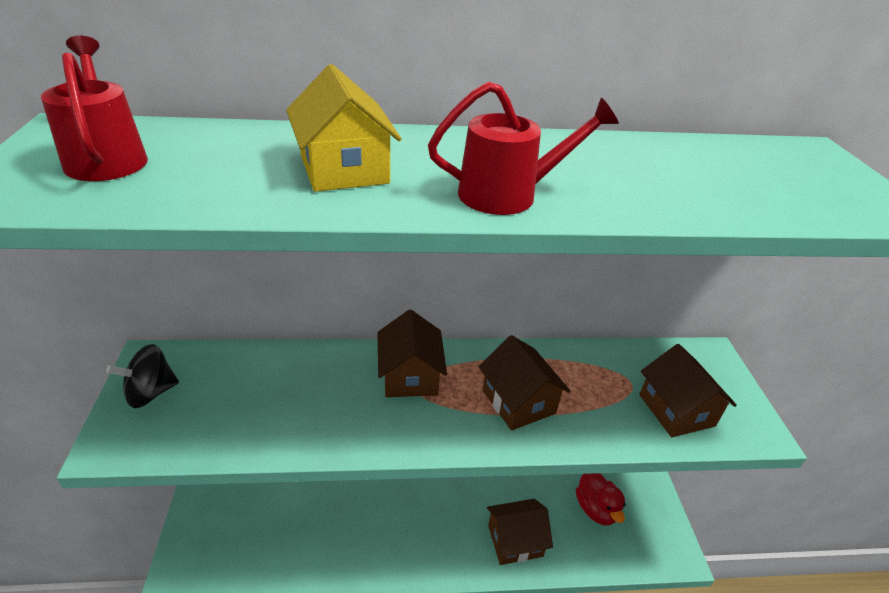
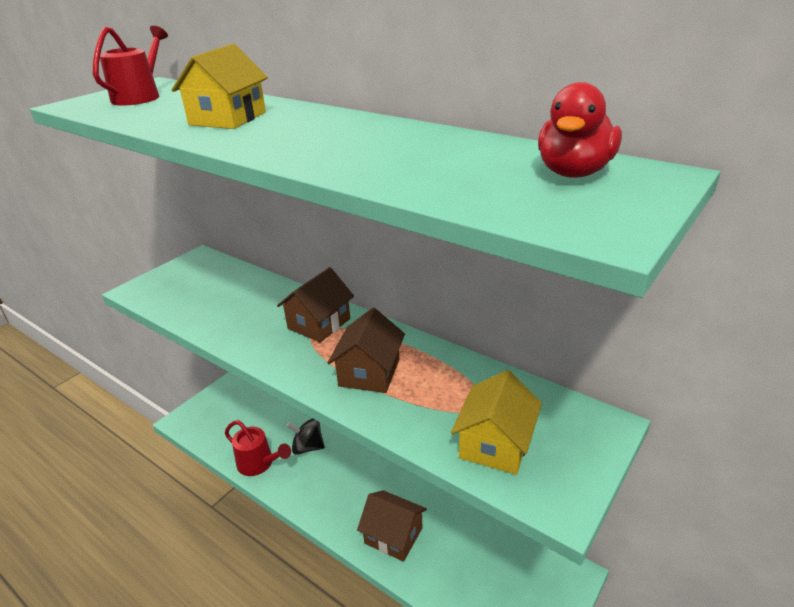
camera: 45 degrees right, 5 degrees down
black spinning top [106,344,179,408] -> black spinning top moved to [287,418,325,455]
red watering can [428,81,619,215] -> red watering can moved to [225,420,291,476]
red duck [576,473,626,525] -> red duck moved to [538,82,622,178]
brown house [639,344,737,437] -> yellow house [451,370,542,475]

